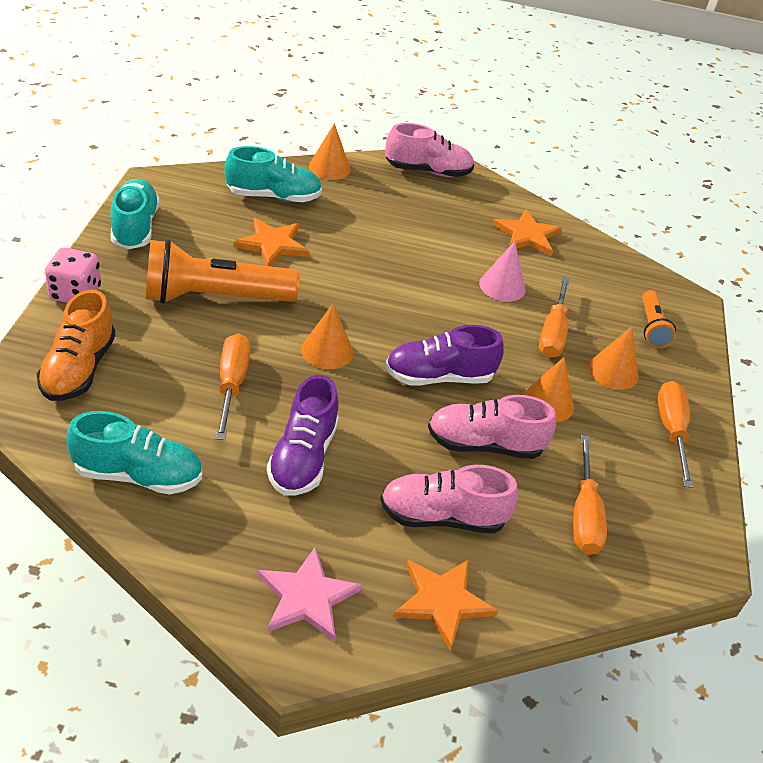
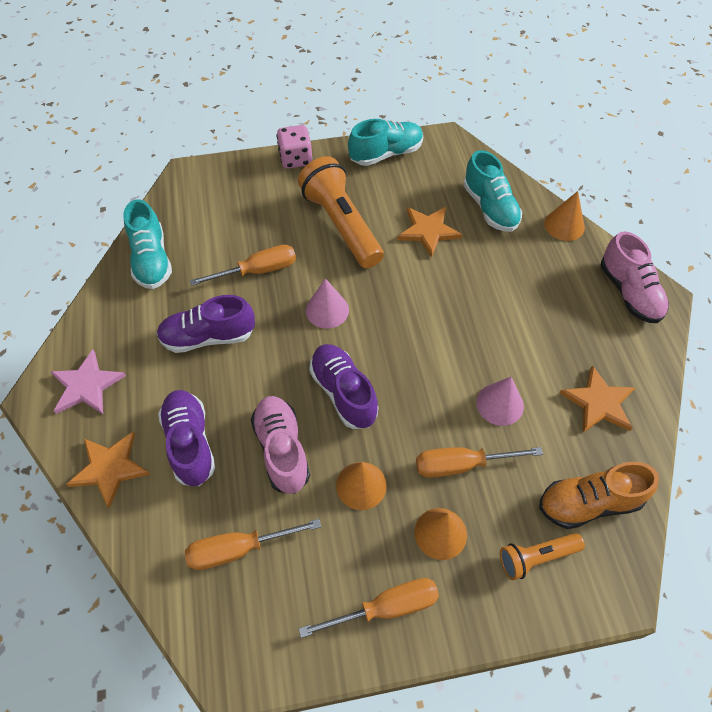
camera: 75 degrees right, 15 degrees up
orange shoe [37,290,116,401] -> orange shoe moved to [539,462,659,529]
orange cone [301,304,353,369] -> pink cone [306,278,349,328]
pink shoe [380,465,518,533] -> purple shoe [158,390,215,486]

